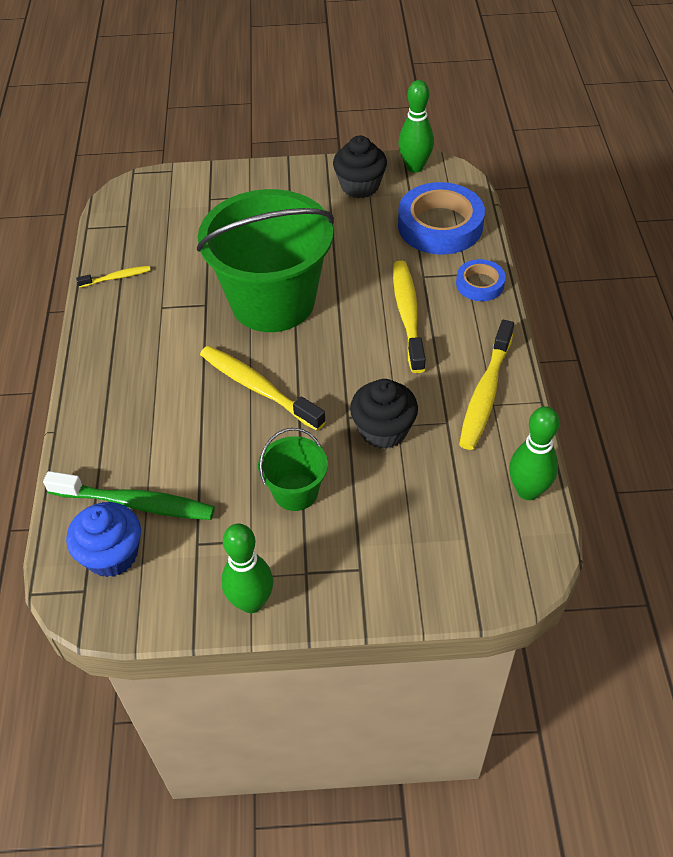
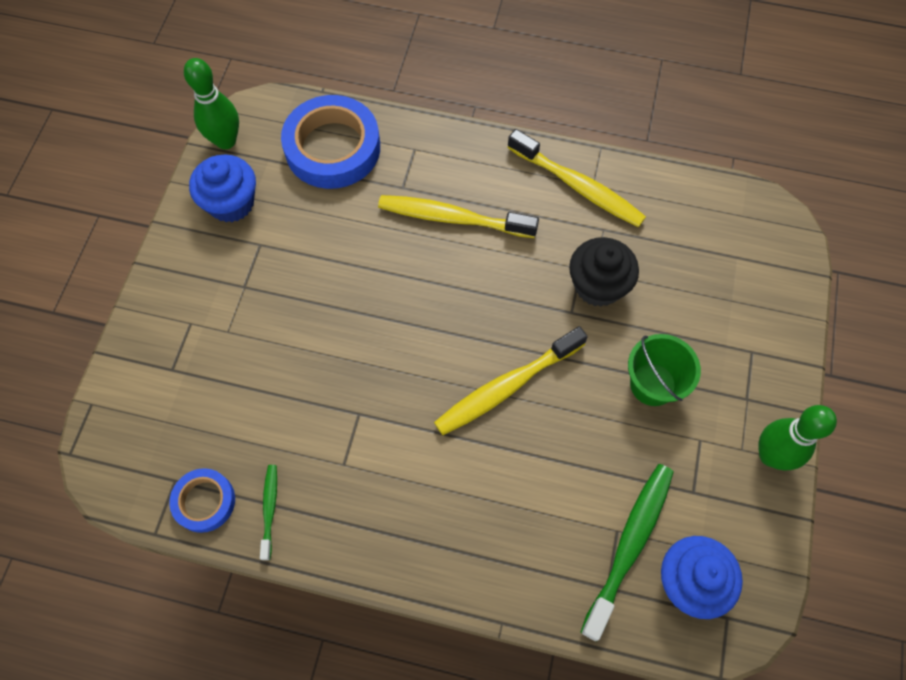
camera: 75 degrees left, 15 degrees up
yellow toothbrush [76,266,151,288] -> green toothbrush [260,465,277,560]
green bucket [197,189,334,332] -> none
black cupcake [333,136,387,198] -> blue cupcake [189,154,256,222]
blue tape [456,259,506,301] -> blue tape moved to [169,468,235,533]
green bowling pin [509,406,560,500] -> none

